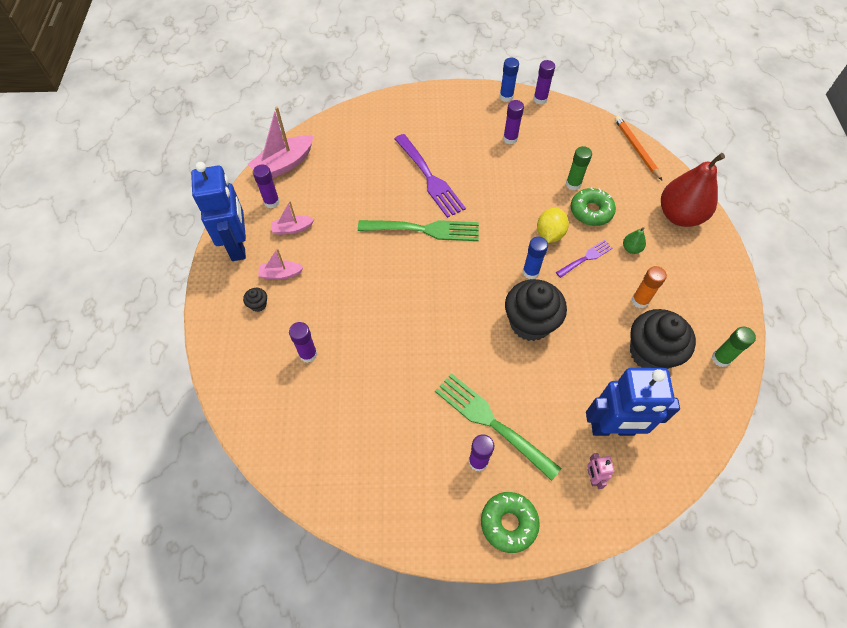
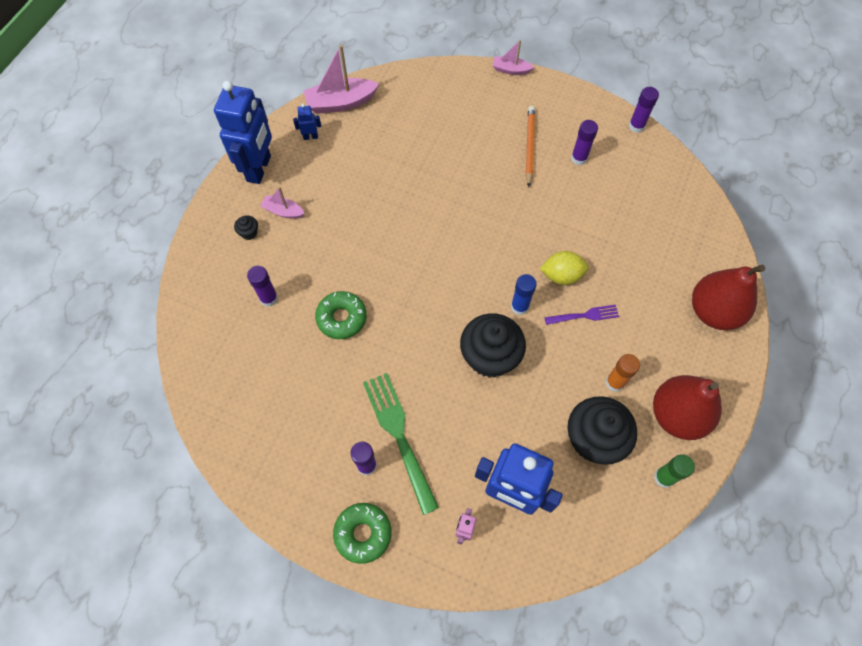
camera: 25 degrees right, 5 degrees up
purple glue stick [253,164,280,208] -> blue robot [293,104,321,140]
pink boat [271,201,314,235] -> pink boat moved to [493,40,534,75]
green fork [358,220,479,241] -> none
purple fork [394,134,466,218] -> none
blue glue stick [500,58,519,102] -> none
yellow lemon [537,207,569,243] -> yellow lemon turned 45 degrees clockwise [540,251,589,285]
green glue stick [566,146,592,190] -> none
green donut [571,188,616,226] -> green donut moved to [315,291,367,339]
orange pencil [615,116,662,180] -> orange pencil moved to [526,106,535,187]
green pear [623,227,646,254] -> none
none -> red pear [653,375,722,440]

